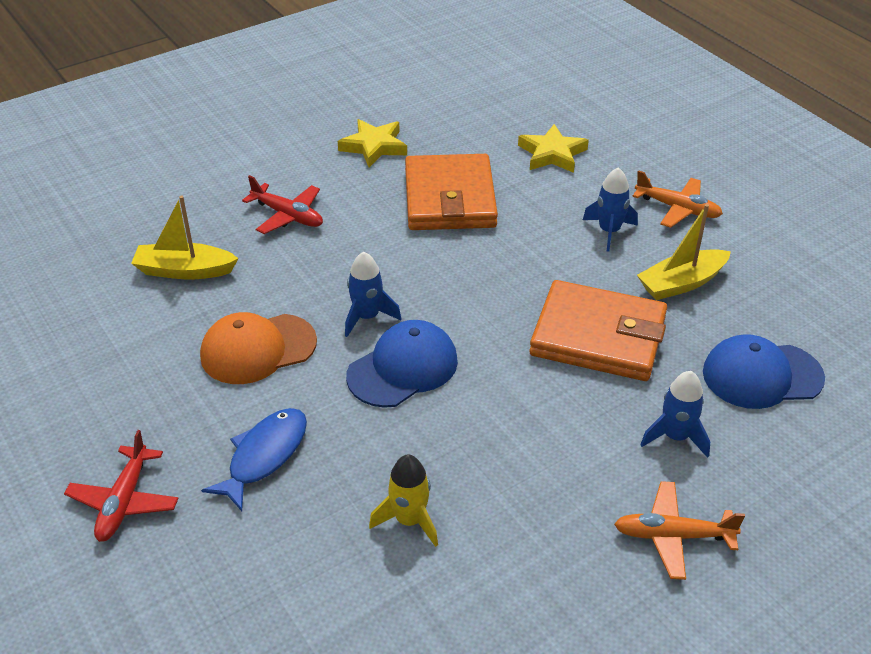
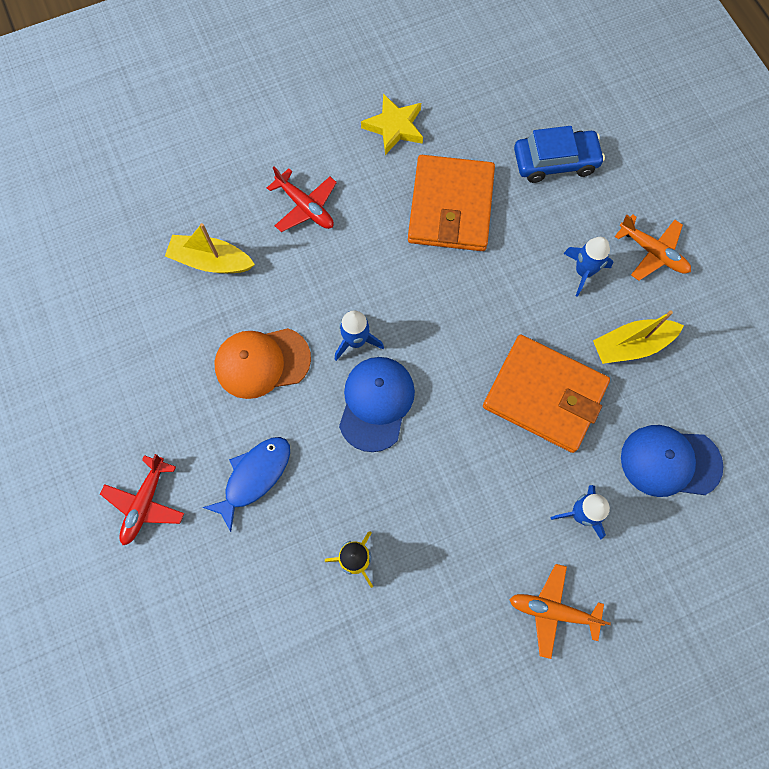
camera: 10 degrees right, 30 degrees up
blue cap [346,320,458,408] -> blue cap turned 45 degrees counterclockwise [339,357,415,452]
yellow star [518,124,589,173] -> blue car [514,126,605,183]

